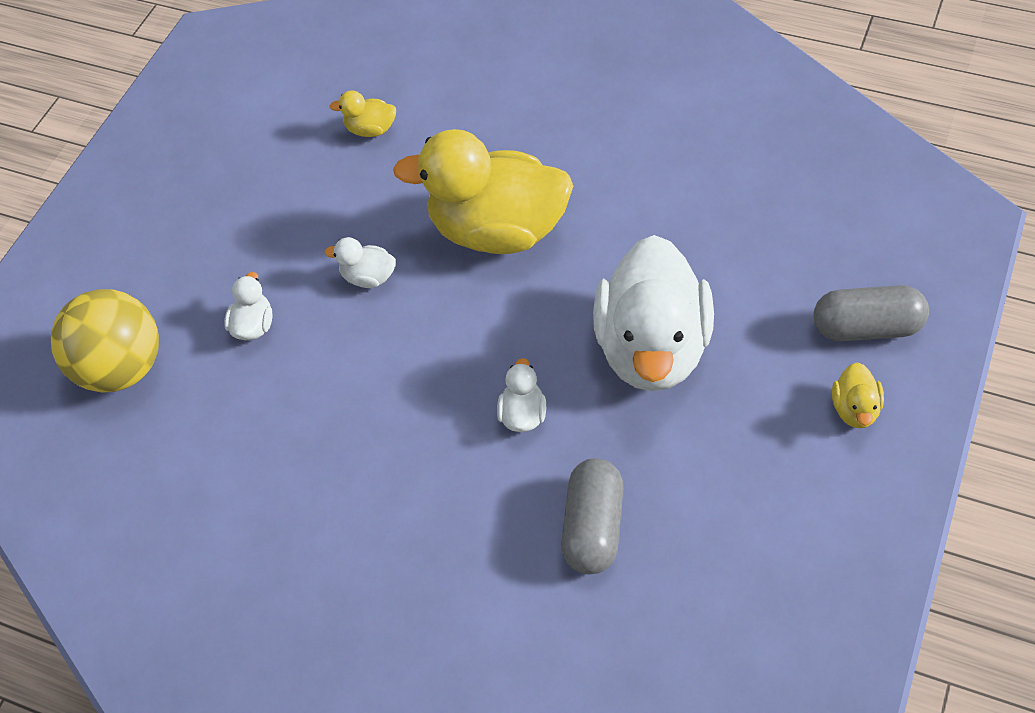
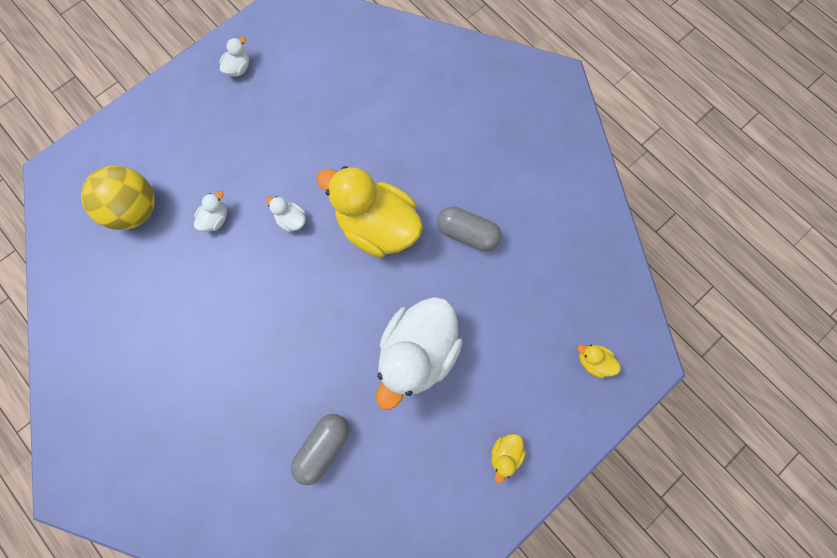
camera: 20 degrees right, 20 degrees up
yellow duck [330,91,396,137] -> yellow duck moved to [578,344,621,379]
white duck [497,358,546,432] -> white duck moved to [219,37,249,77]
grey capsule [814,285,929,341] -> grey capsule moved to [437,206,502,251]

